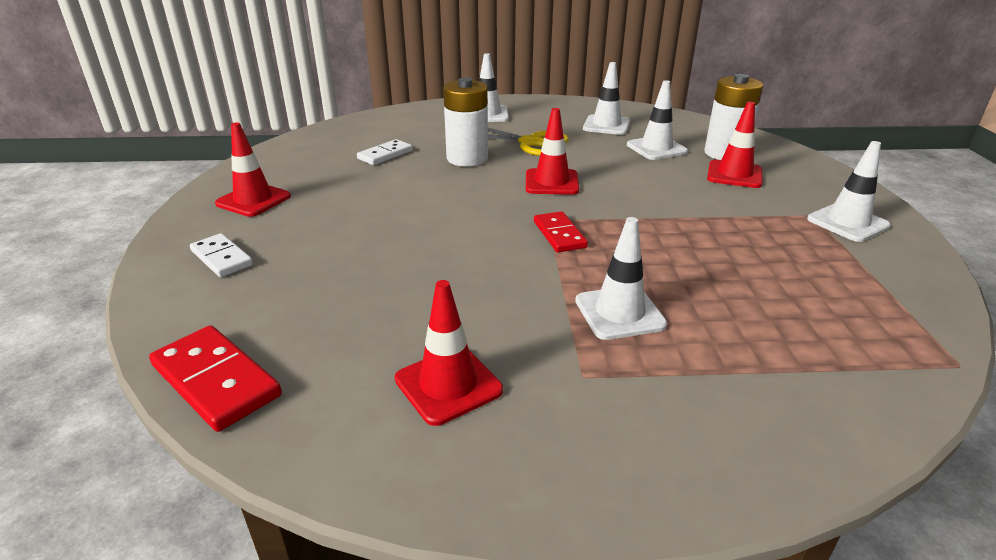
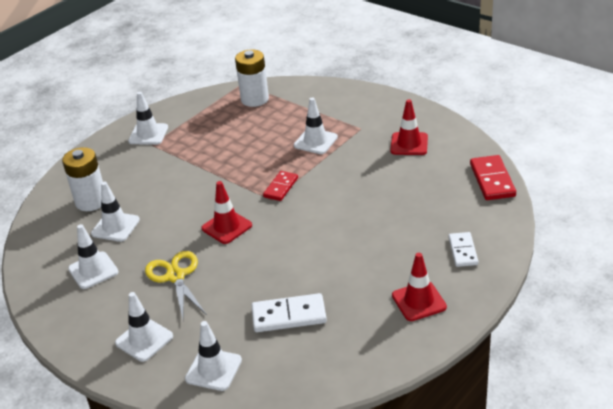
camera: 135 degrees left, 5 degrees up
white domino [357,139,413,165] -> white domino [252,293,327,332], size x1.51
white battery [443,78,488,167] -> white battery moved to [235,49,269,107]
red traffic cone [707,102,763,188] -> none
none -> white traffic cone [185,321,242,391]

